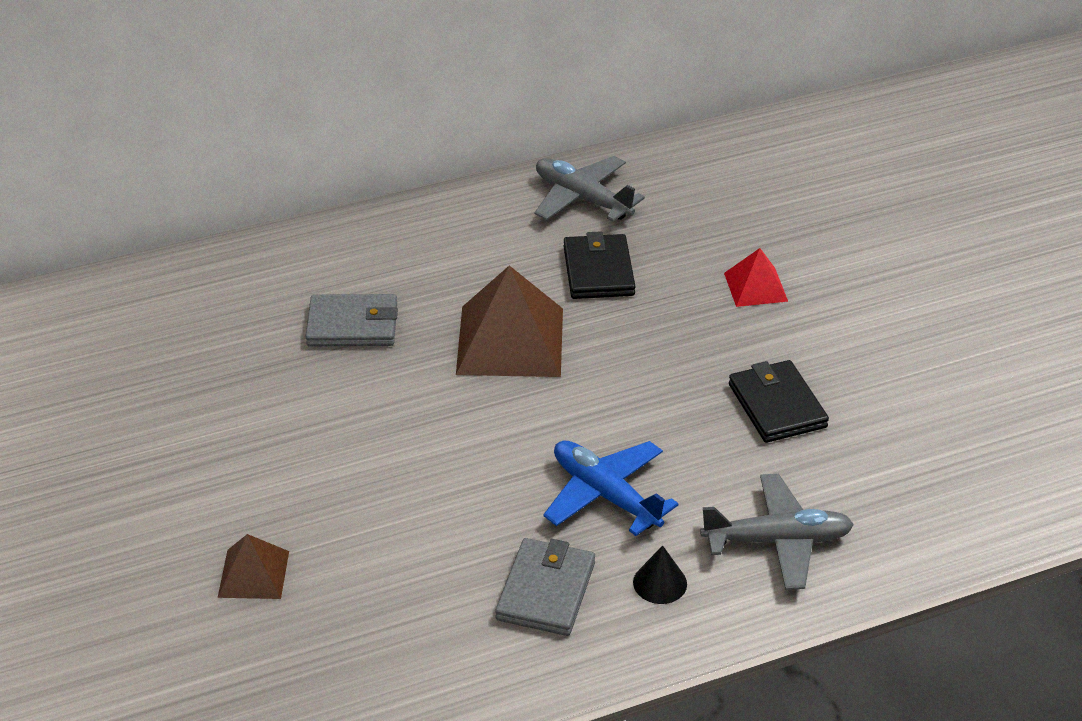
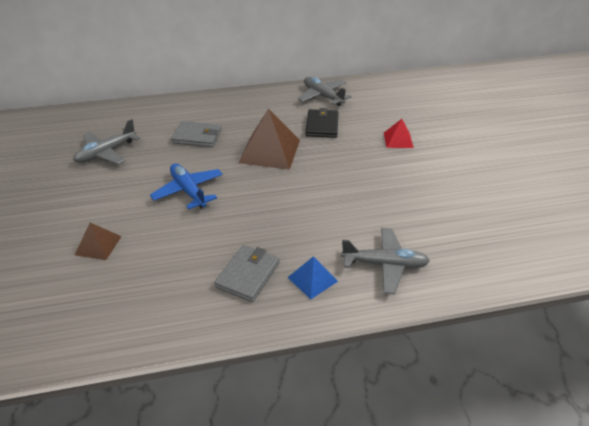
camera: 10 degrees right, 0 degrees up
blue plane [543,441,678,536] -> blue plane moved to [150,163,223,209]
black cone [633,545,687,604] -> blue pyramid [288,256,338,299]
black wallet [729,360,829,443] -> none
none -> grey plane [73,119,140,164]

